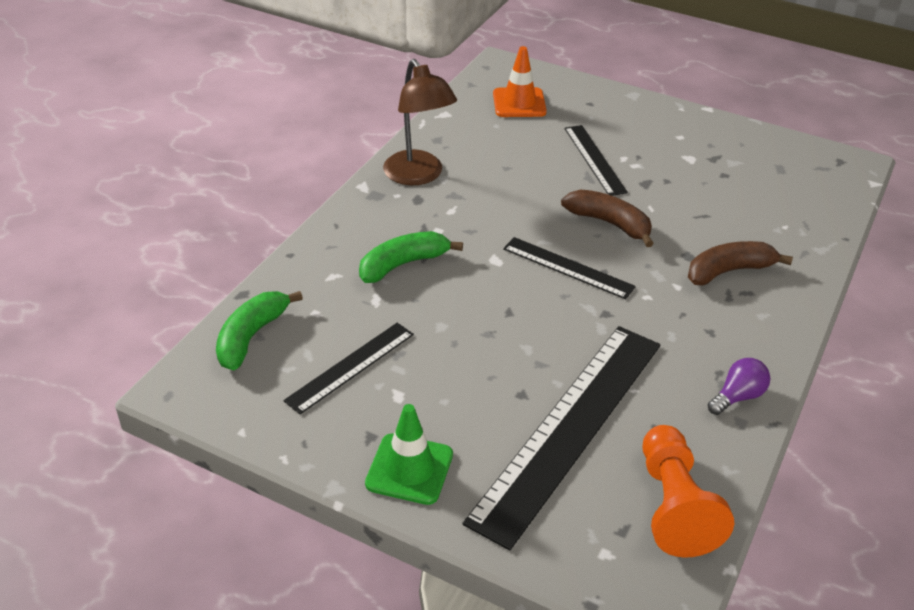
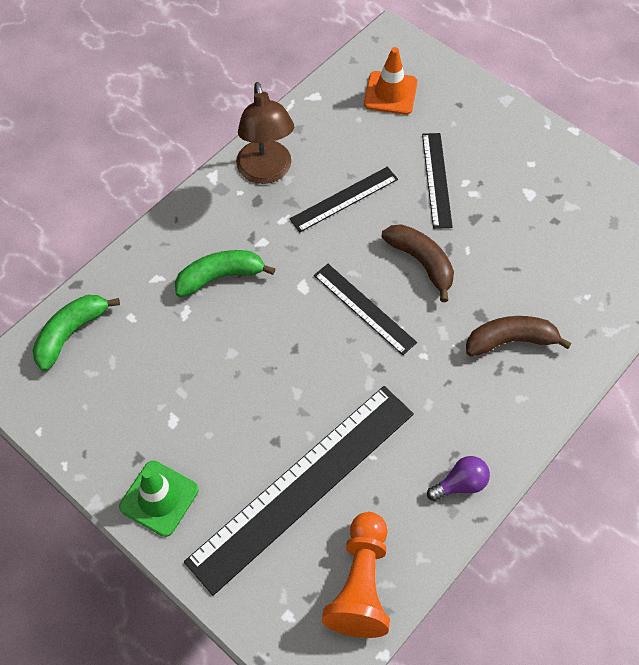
camera: 15 degrees right, 20 degrees up
black ruler [283,323,414,414] -> black ruler moved to [290,167,398,232]

